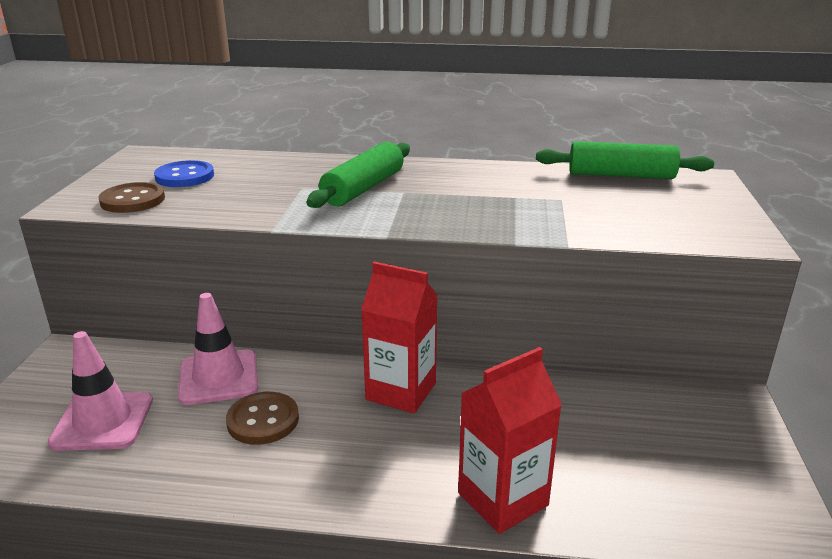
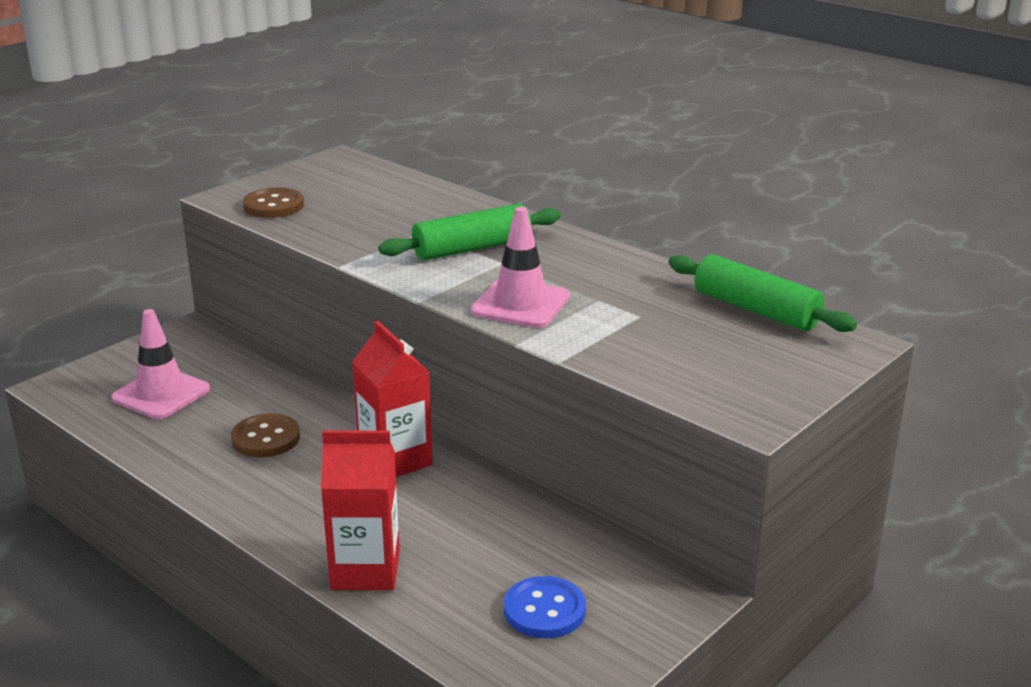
camera: 35 degrees right, 0 degrees up
blue button [154,160,214,187] -> blue button moved to [504,576,586,638]
pink traffic cone [178,293,258,405] -> pink traffic cone moved to [471,207,570,328]

